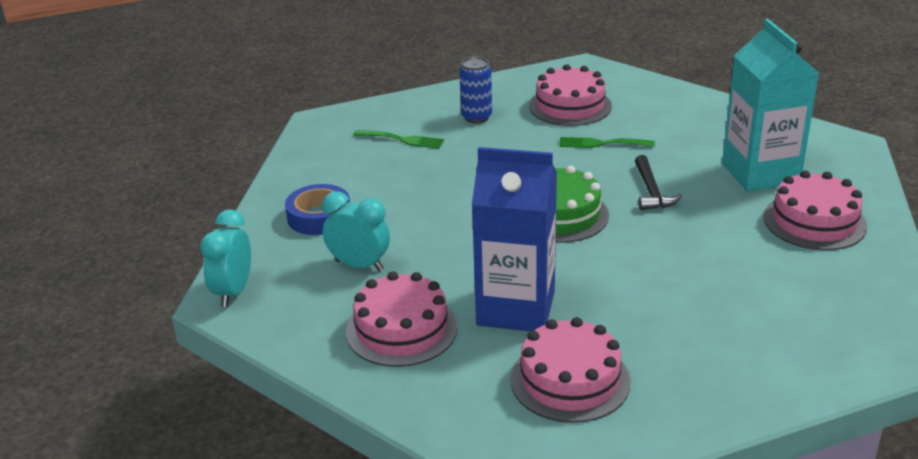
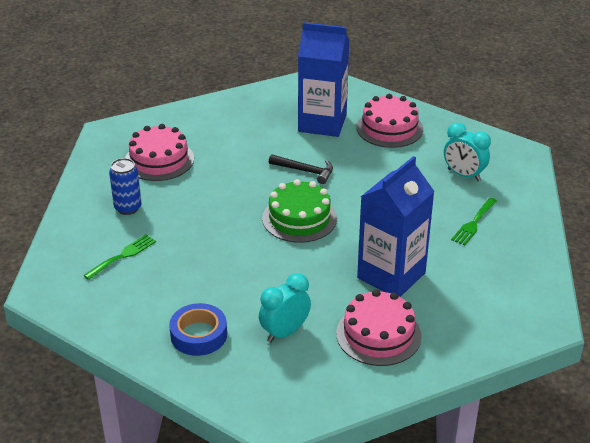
camera: 65 degrees left, 5 degrees up
turquoise clock [200,209,251,307] -> turquoise clock moved to [444,123,491,181]
pink cake [510,317,631,423] -> none
green fork [559,137,655,148] -> green fork moved to [451,198,497,245]
turquoise carton [722,19,819,192] -> blue carton [298,22,349,137]

